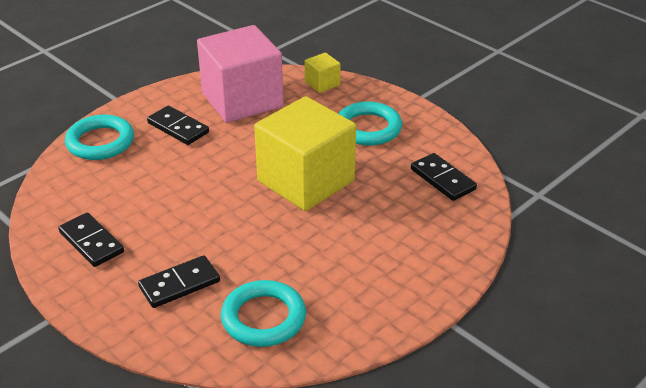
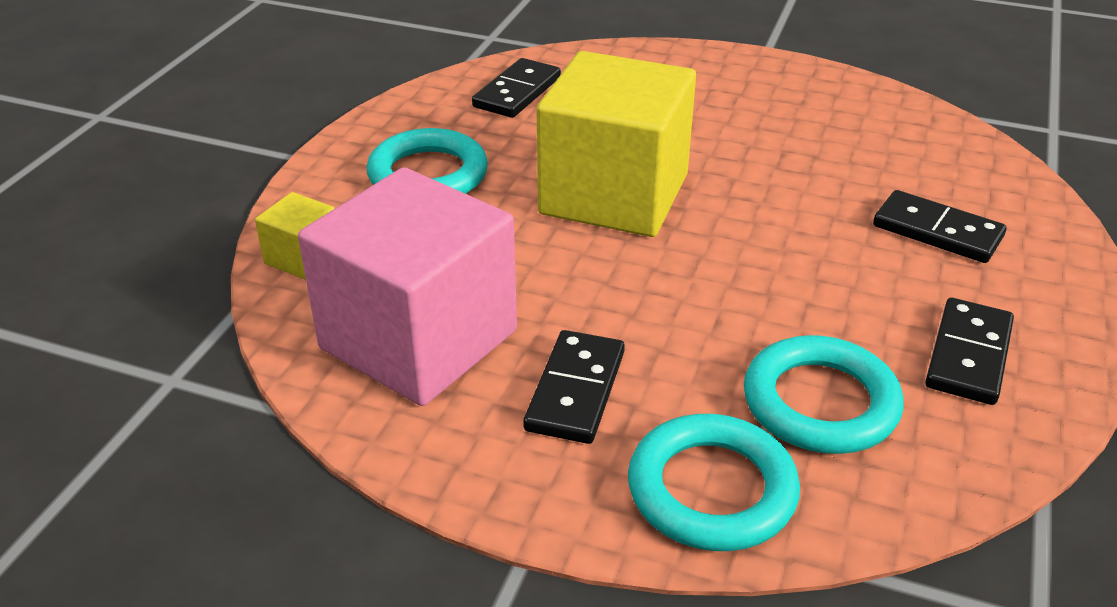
camera: 115 degrees left, 0 degrees up
turquoise ring [221,280,306,347] -> turquoise ring moved to [744,335,904,454]

